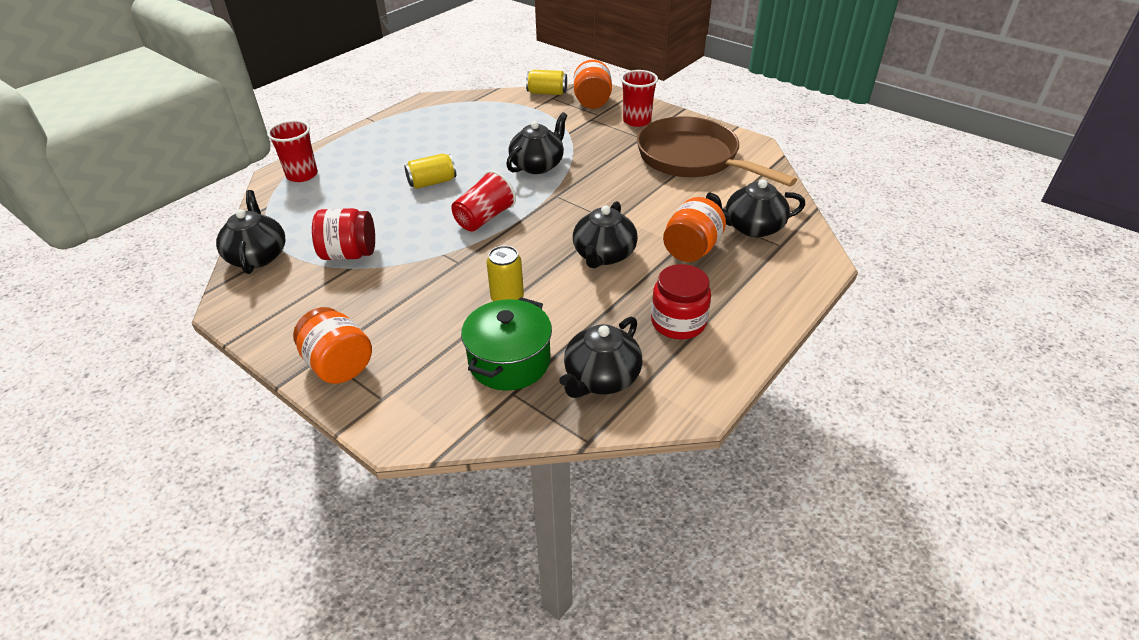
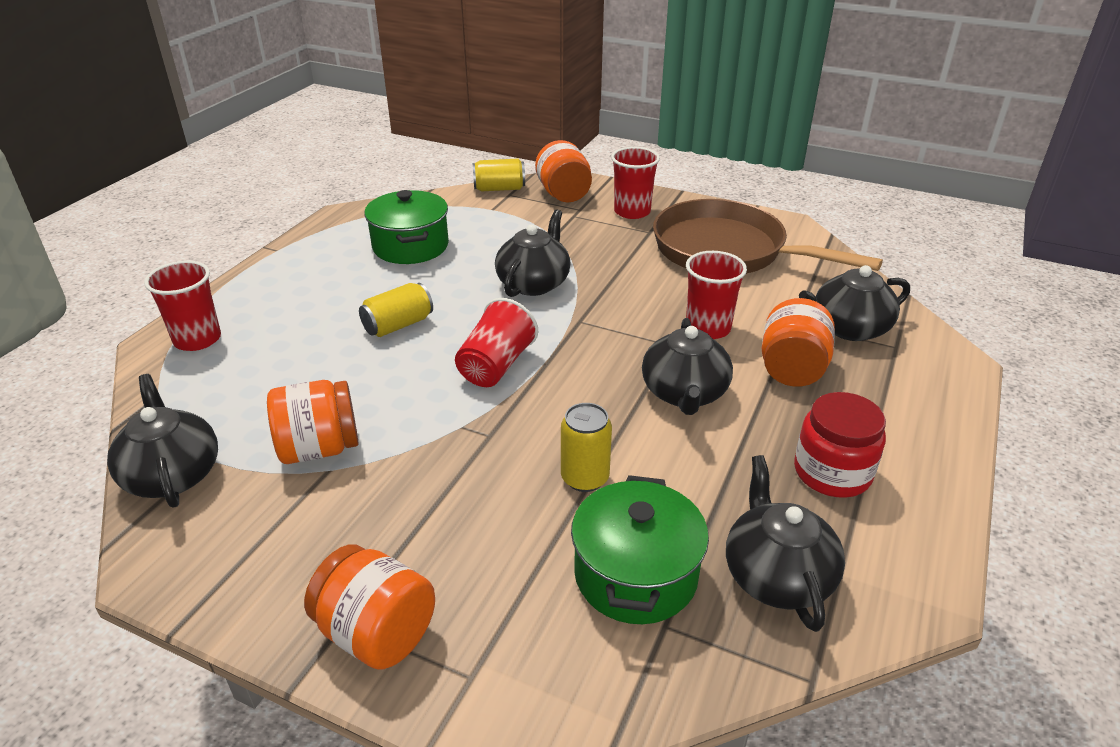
camera: 15 degrees left, 5 degrees down
red jar [312,208,375,260] -> orange jar [267,380,359,464]
black teapot [559,317,642,398] -> black teapot turned 150 degrees clockwise [726,455,845,632]
none -> green pot [364,190,449,264]
none -> red cup [686,251,747,339]

